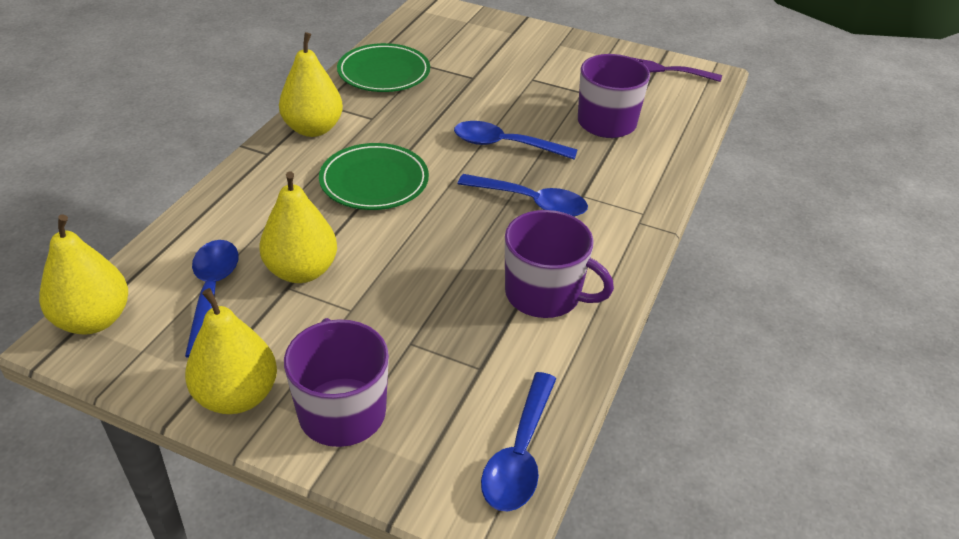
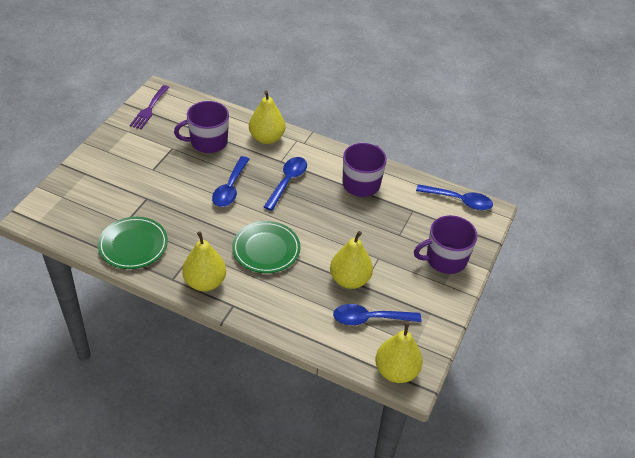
camera: 90 degrees left, 5 degrees up
yellow pear [185,288,277,414] -> yellow pear moved to [249,90,285,144]

